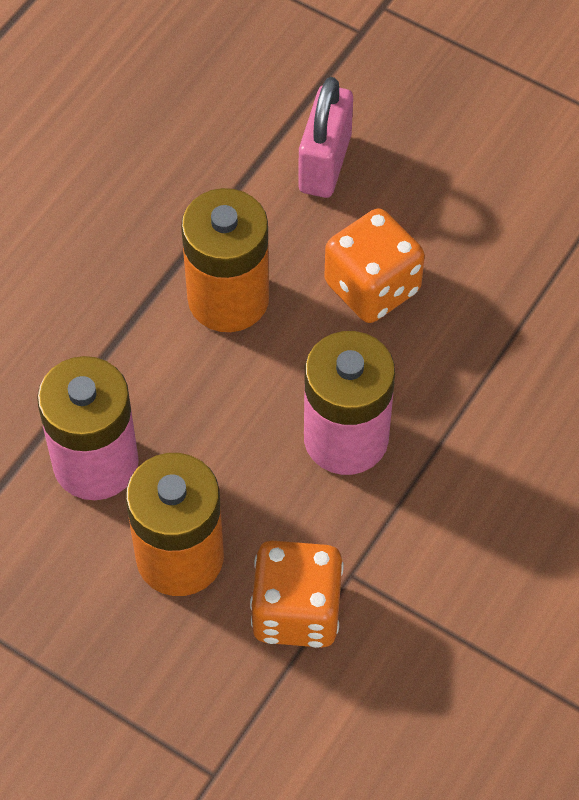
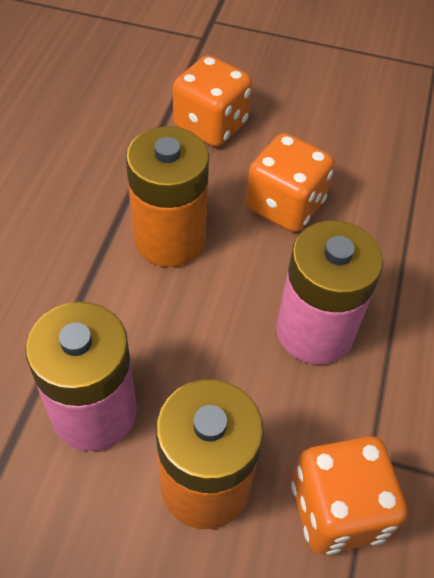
camera: 20 degrees left, 5 degrees down
pink padlock [298,77,353,198] -> orange dice [173,55,252,147]

